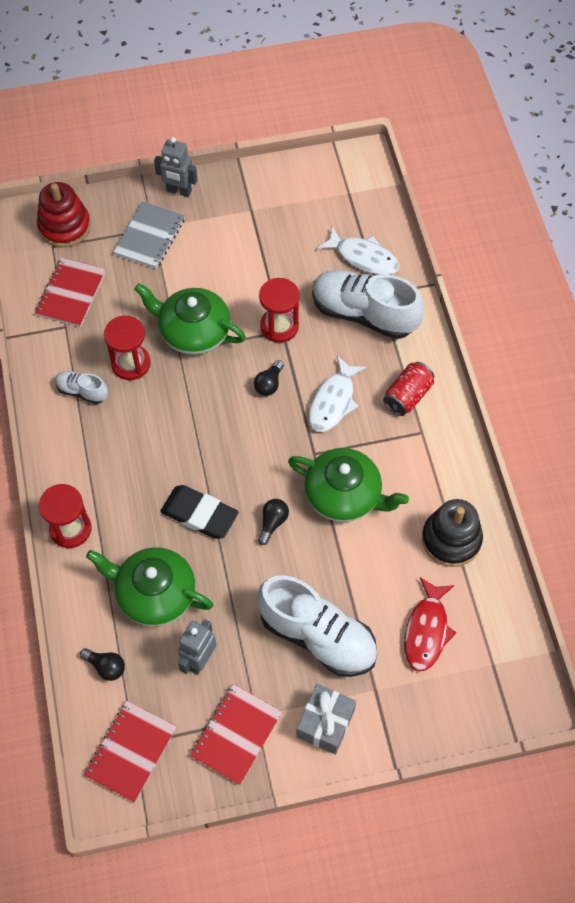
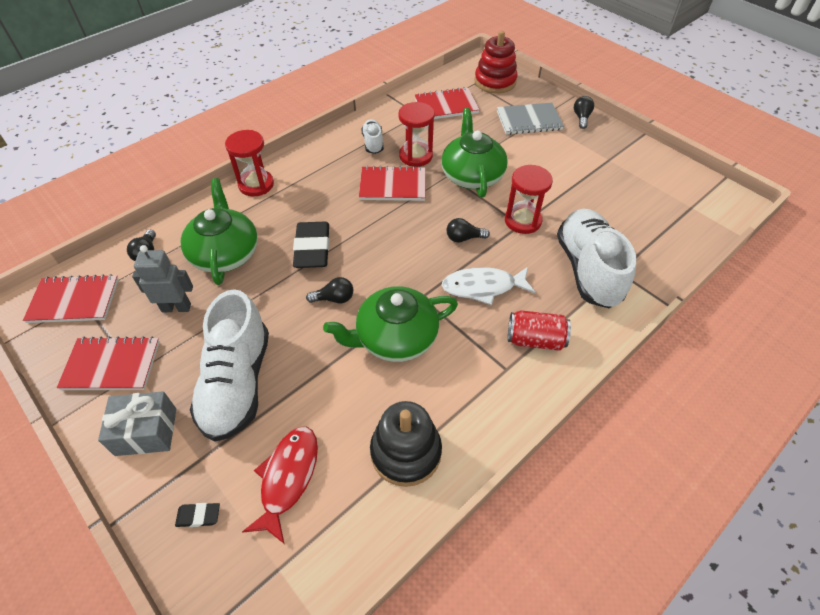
camera: 60 degrees right, 10 degrees down
grey robot [154,137,197,197] -> black light bulb [574,96,594,129]
green teapot [288,448,409,522] -> green teapot turned 75 degrees clockwise [323,286,458,362]
white fish [317,227,400,275] -> none
red fish [404,577,456,671] -> red fish turned 120 degrees clockwise [242,427,318,543]
none -> black eraser [175,503,220,527]
none -> red notebook [359,166,426,201]

